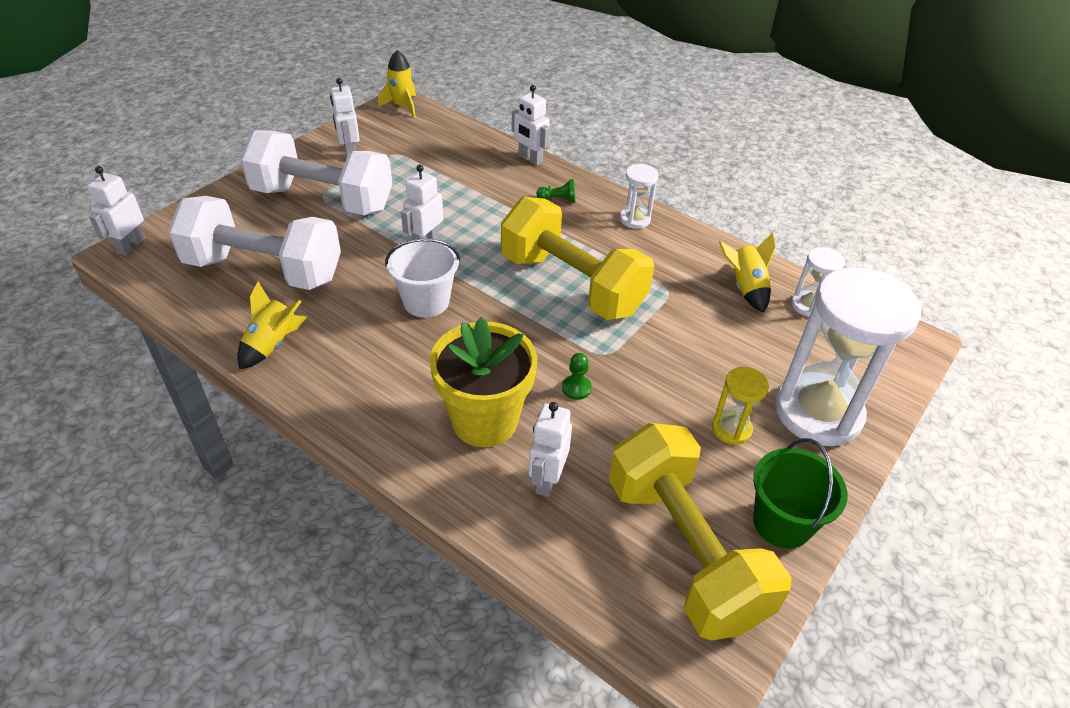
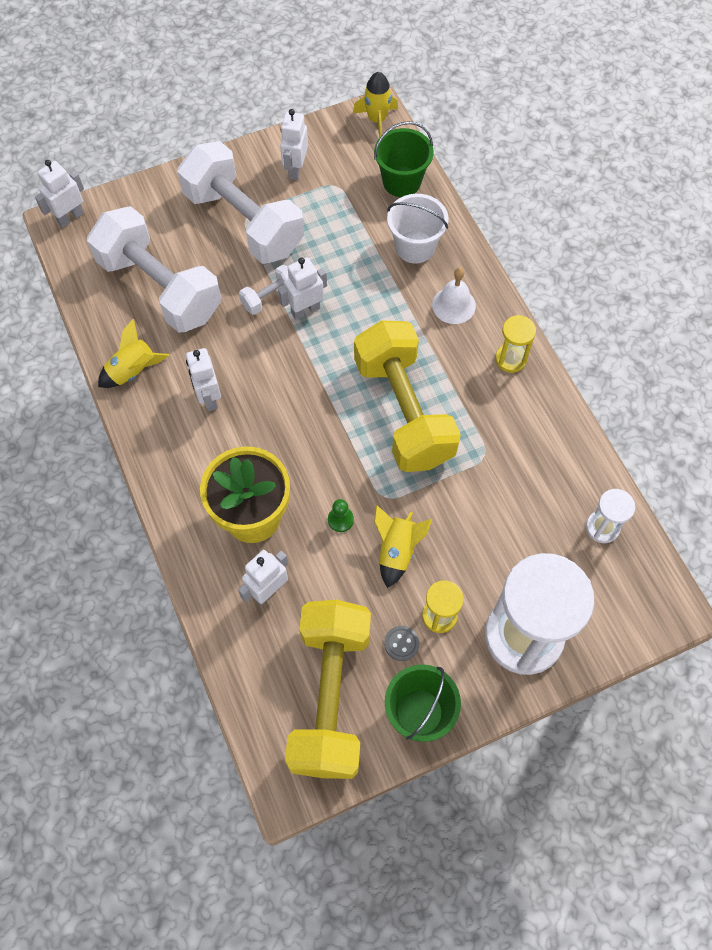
camera: 30 degrees right, 20 degrees up
white bucket [385,238,460,318] -> white bucket moved to [387,194,449,264]
white robot [512,85,550,166] -> white robot moved to [186,348,221,411]
green pawn [537,179,575,203] -> white bell [432,268,476,324]
white hourglass [620,164,658,229] -> yellow hourglass [495,315,536,373]
yellow rocket [719,232,776,313] -> yellow rocket moved to [374,505,432,588]
none -> white dumbbell [239,265,289,315]
none -> green bucket [374,121,434,197]
none -> grey button [384,626,419,661]

